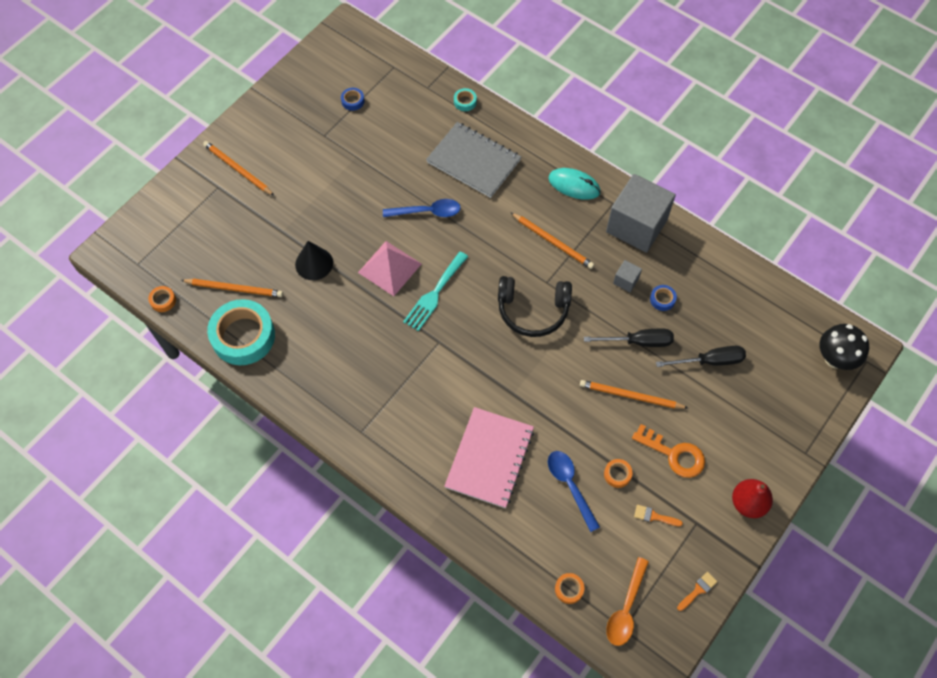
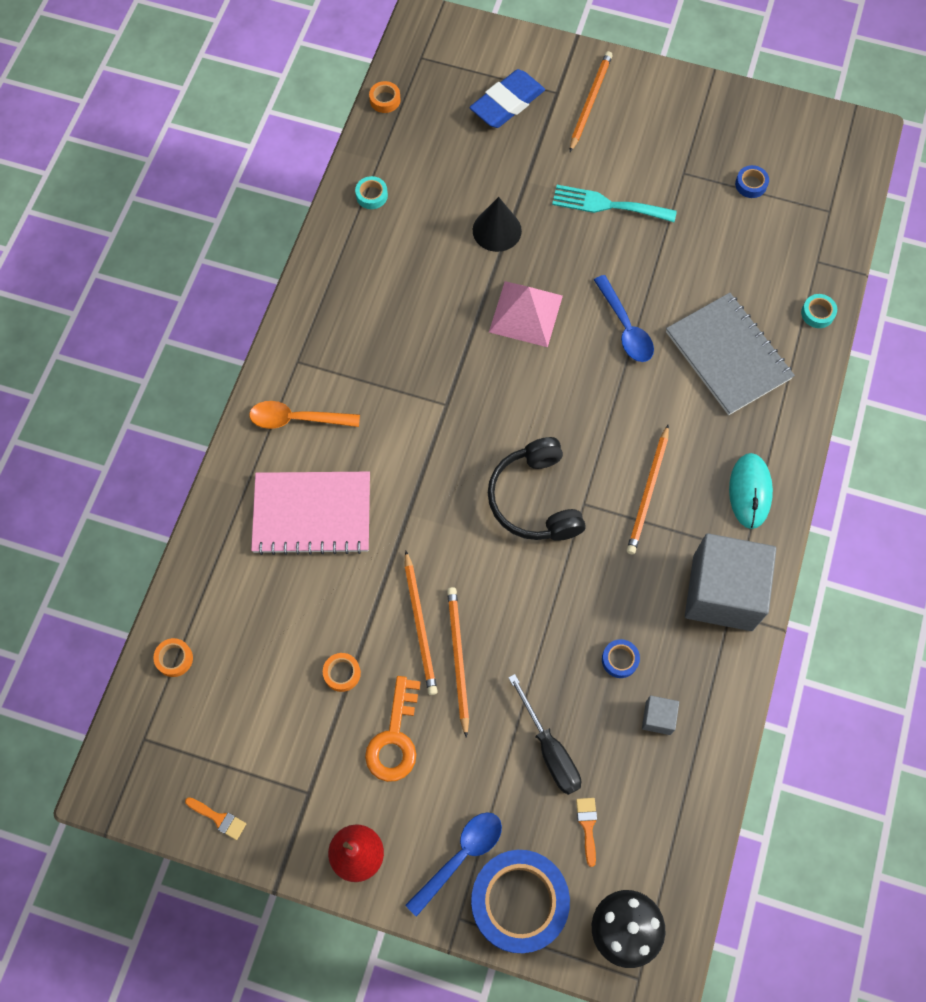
camera: 70 degrees right, 5 degrees up
orange pencil [181,279,283,297] -> orange pencil moved to [404,551,438,695]
turquoise tape [207,299,275,365] -> turquoise tape [355,176,388,209], size x0.41
turquoise fork [403,251,468,331] -> turquoise fork moved to [552,185,677,222]
grey notebook [426,122,521,198] -> grey notebook turned 45 degrees counterclockwise [666,293,795,415]
blue spoon [548,451,600,532] -> blue spoon moved to [405,813,502,917]
black screwdriver [584,329,674,347] -> none
orange spoon [606,557,649,646] -> orange spoon moved to [249,401,360,429]
grey cube [613,260,642,292] -> grey cube moved to [642,695,679,735]
orange brush [634,505,683,527] -> orange brush moved to [576,798,597,867]
none -> blue eraser [470,69,545,128]
none -> blue tape [471,850,570,953]

